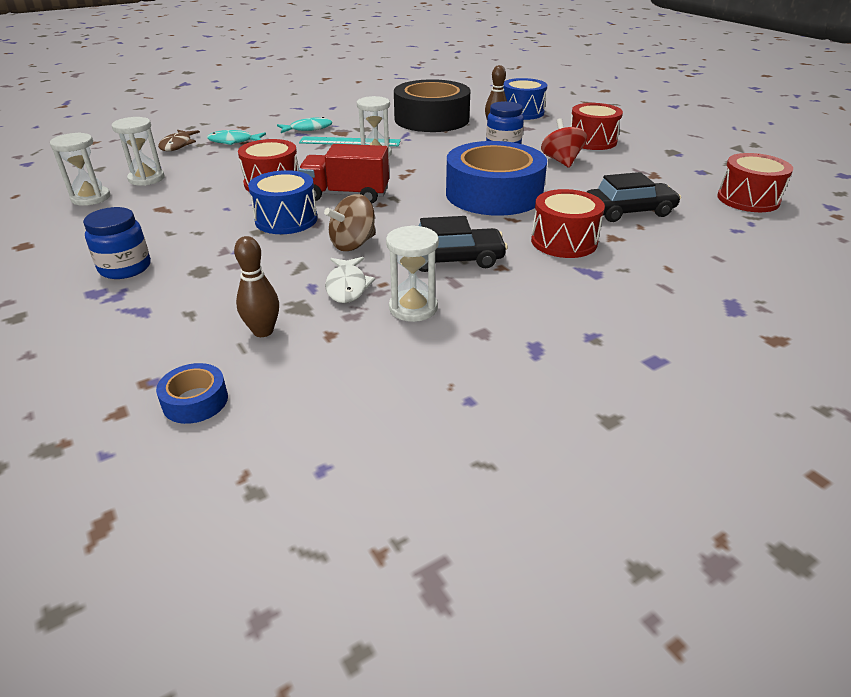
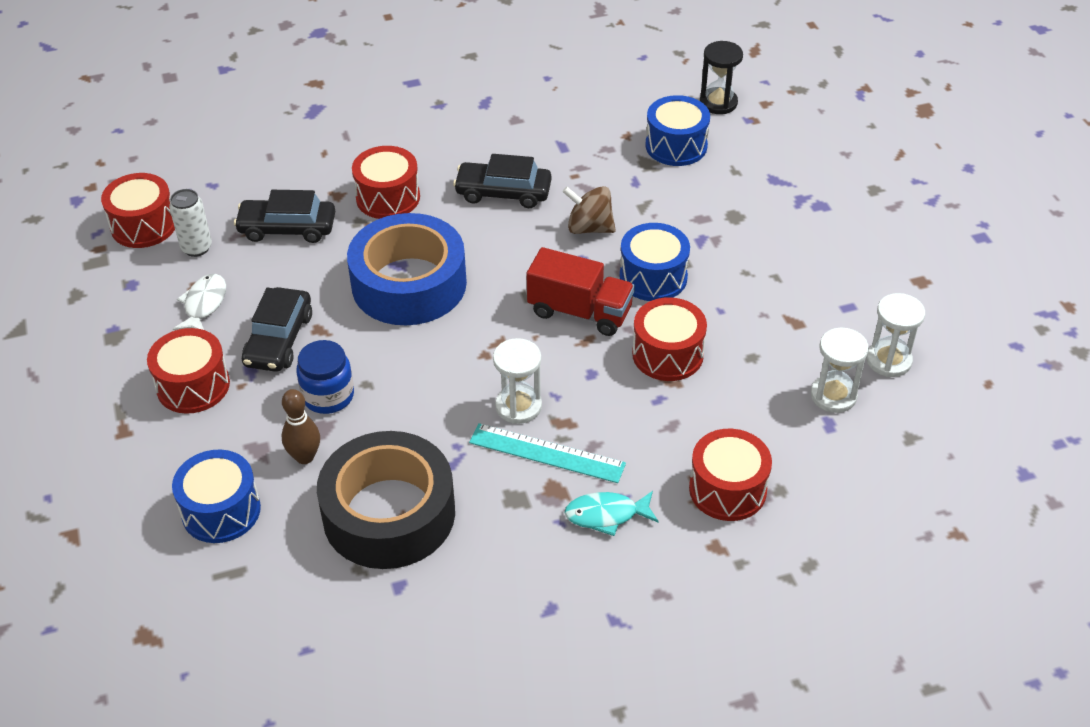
camera: 165 degrees left, 10 degrees up
blue jar [83,207,151,279] -> none
blue tape [156,363,228,424] -> black hourglass [700,41,743,114]
brown fish [158,130,200,151] -> none
turquoise fish [207,130,266,145] -> red drum [689,429,772,521]
brown bowling pin [234,236,279,337] -> blue drum [646,95,710,166]
brown spinning top [324,194,376,251] -> brown spinning top turned 135 degrees counterclockwise [563,186,616,234]
white fish [325,257,375,303] -> white fish moved to [173,274,226,330]
white hourglass [386,225,439,322] -> none
red spinning top [541,118,587,168] -> black car [242,287,312,372]
none -> white can [169,189,212,257]

